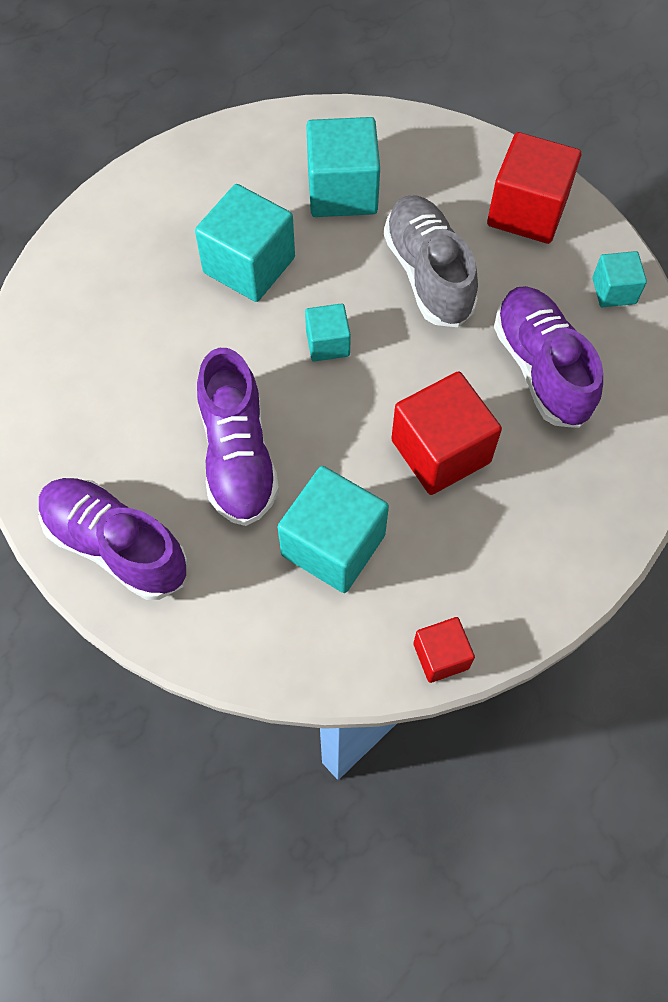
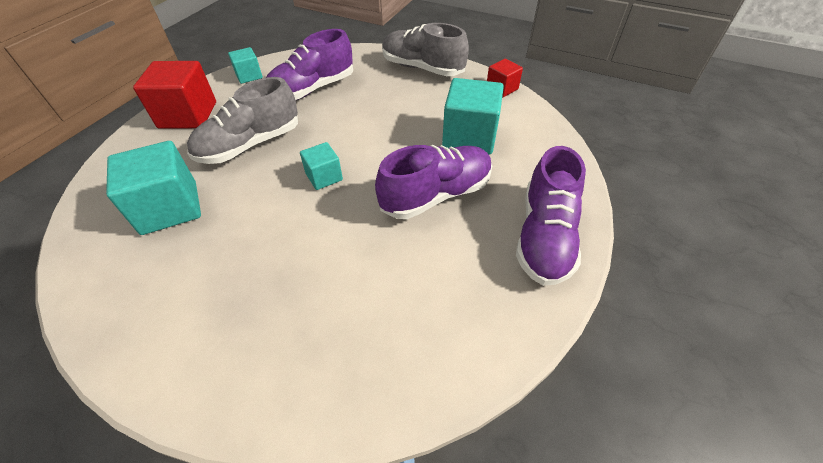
camera: 110 degrees left, 15 degrees down
turquoise cube [195,184,295,302] -> none
red cube [391,371,502,495] -> none
none -> grey shoe [382,23,469,76]

